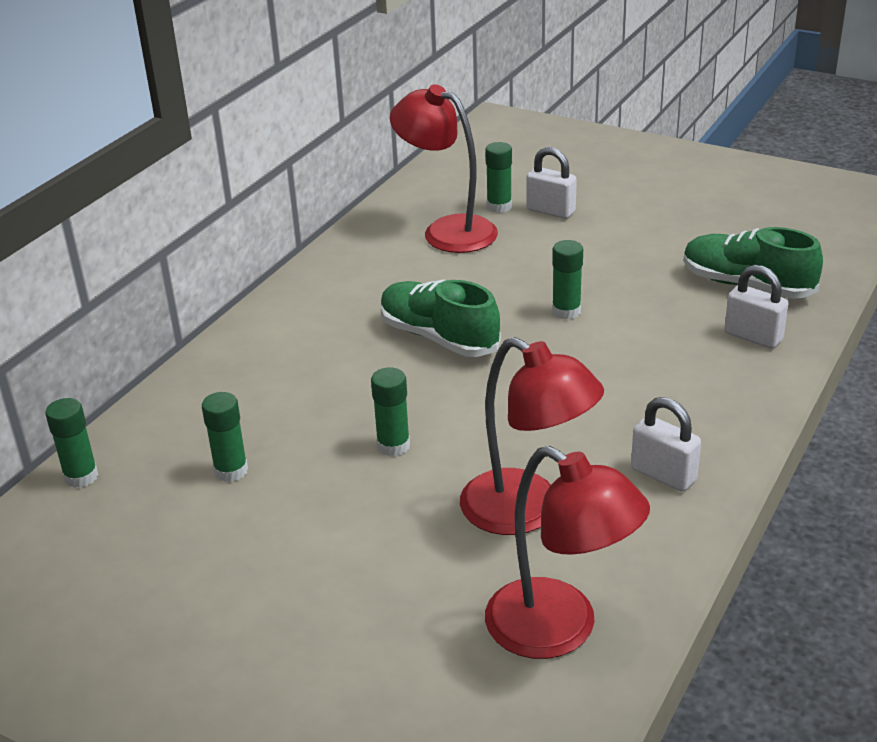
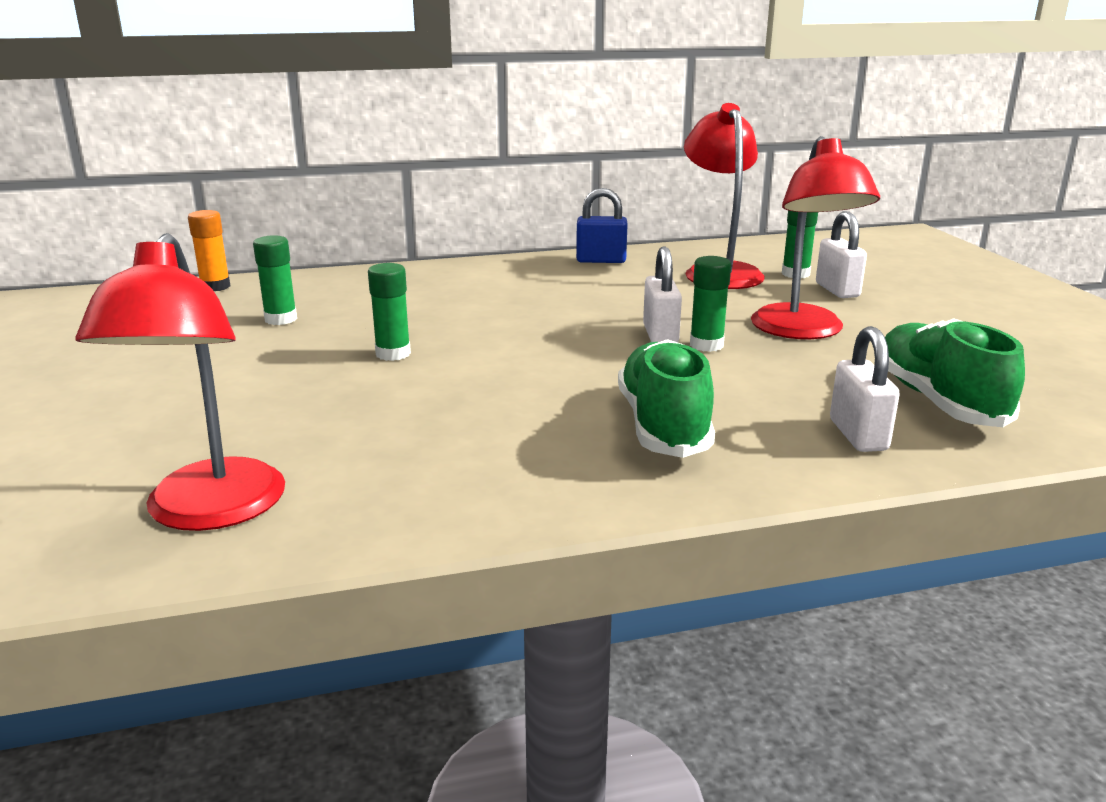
camera: 45 degrees right, 10 degrees down
green glue stick [45,398,99,488] -> orange glue stick [188,210,230,291]
green shoe [380,279,501,357] -> green shoe moved to [618,339,715,458]
red lamp [460,337,604,535] -> red lamp moved to [751,136,880,339]
white padlock [631,397,701,492] -> white padlock moved to [643,247,682,342]
none -> blue padlock [576,188,627,263]

